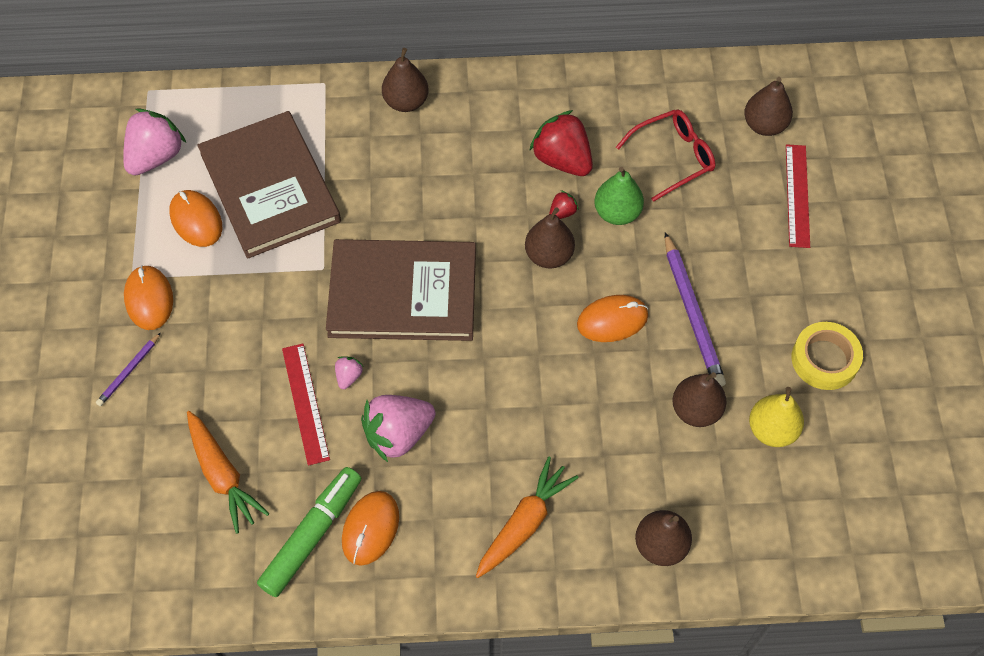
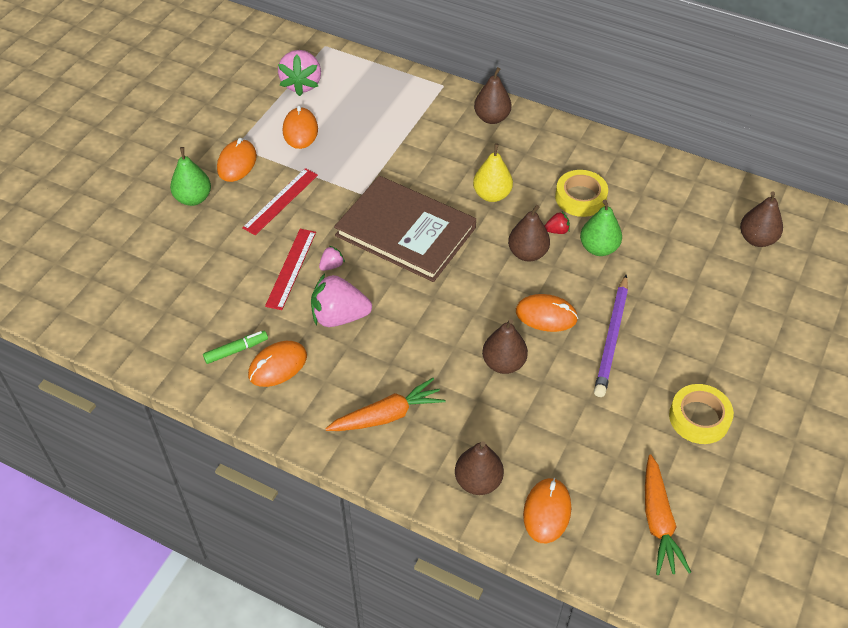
camera: 30 degrees right, 10 degrees down
purple pencil [96,332,161,406] -> green pear [170,147,211,206]
pink strawberry [123,109,186,175] -> pink strawberry turned 120 degrees clockwise [278,50,321,96]
orange carrot [187,411,269,534] -> orange carrot moved to [645,454,691,575]
brown book [198,111,341,259] -> none
green marker [257,467,361,597] -> green marker [203,331,268,364], size x0.56
red strawberry [529,110,593,176] -> yellow tape [555,170,608,217]
red glasses [616,110,716,202] -> none
brown pear [672,372,727,427] -> brown pear moved to [482,319,528,374]
yellow pear [749,387,804,447] -> yellow pear moved to [473,143,513,202]
red ruler [786,144,810,248] -> red ruler moved to [242,168,318,235]
none -> orange mouse [523,478,571,544]

